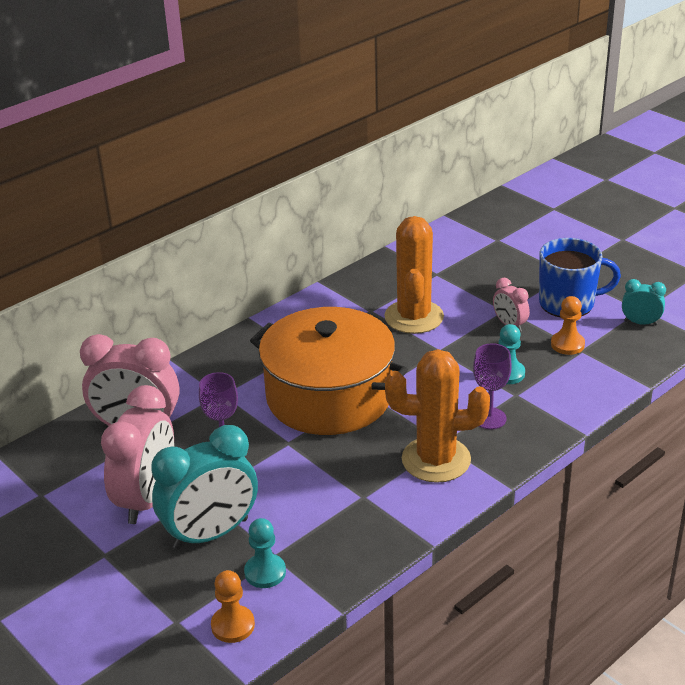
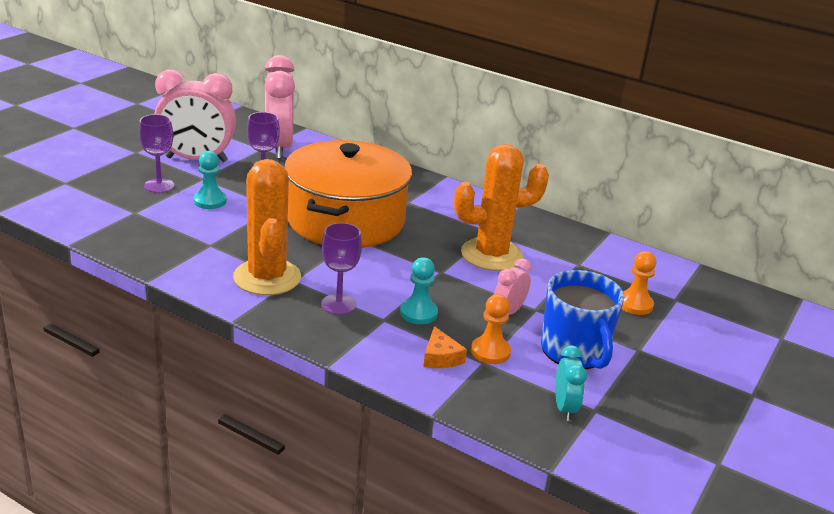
camera: 70 degrees right, 5 degrees down
turquoise clock [151,425,258,550] -> purple goblet [139,114,175,193]
orange pawn [211,570,255,643] -> orange pawn moved to [622,251,656,315]
turquoise pawn [244,518,286,588] -> turquoise pawn moved to [194,151,227,209]
none -> orange cheese [423,326,467,368]

